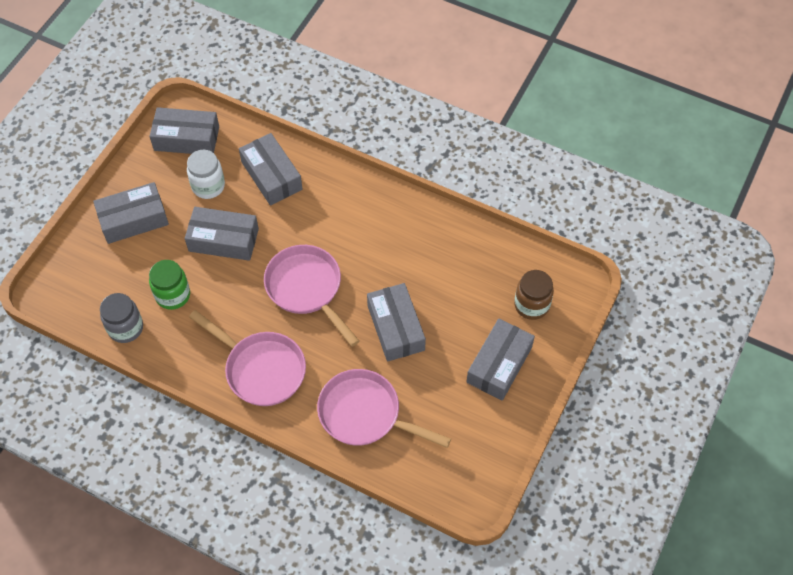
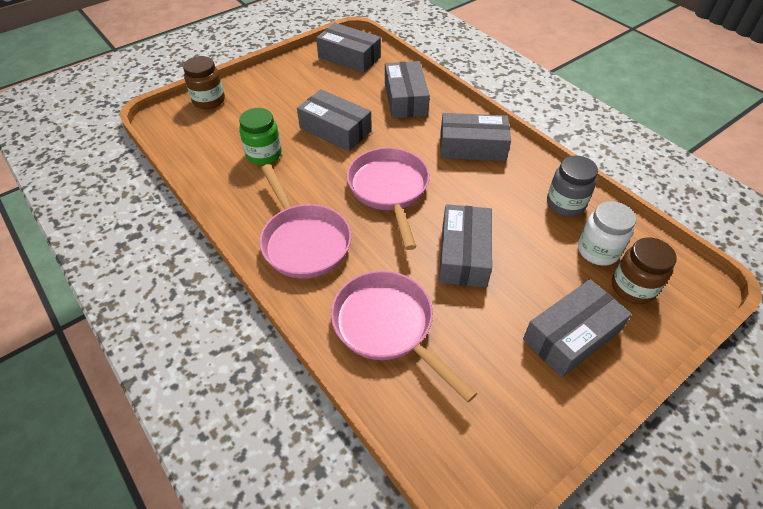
camera: 25 degrees right, 10 degrees down
grey box [93,182,169,244] -> grey box moved to [440,113,511,161]
grey jar [100,293,143,343] -> grey jar moved to [547,155,598,216]
white jar [187,150,225,199] -> white jar moved to [578,201,636,266]
none -> brown jar [183,56,225,109]

